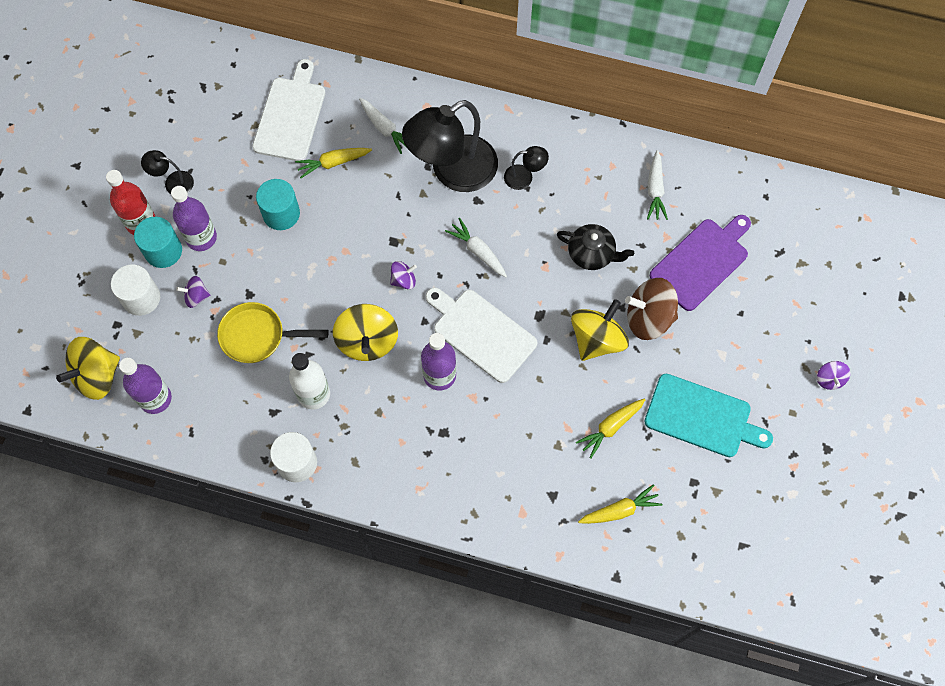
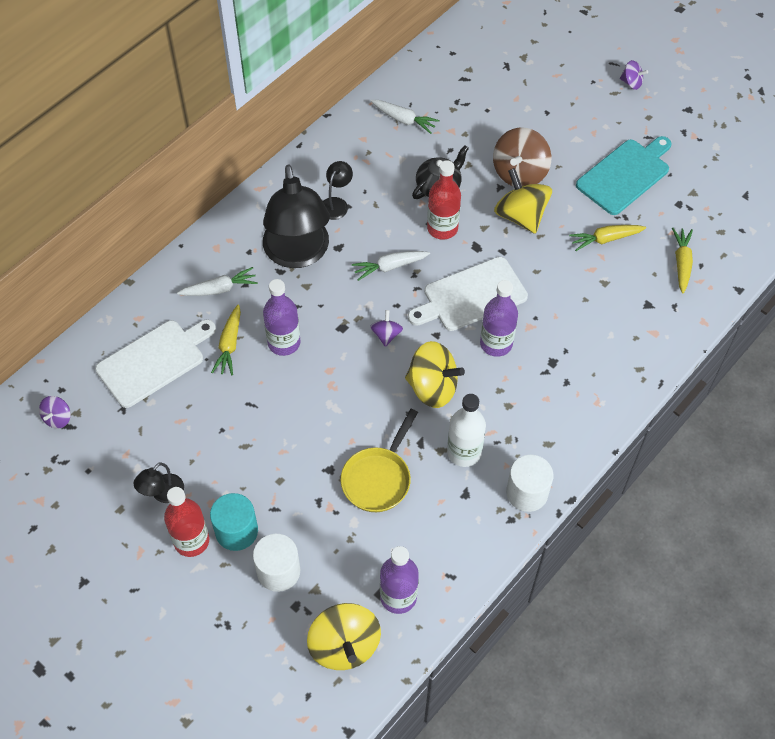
camera: 65 degrees left, 10 degrees down
purple bottle [171,186,217,251] -> purple bottle moved to [263,279,301,356]
purple spinning top [176,276,210,308] -> purple spinning top moved to [39,396,71,428]
white cutting board [252,59,325,161] -> white cutting board turned 105 degrees clockwise [95,320,216,408]
turquoise cylinder [256,179,300,230] -> none
yellow carrot [576,398,646,459] -> yellow carrot turned 90 degrees clockwise [569,225,646,251]
purple cutting board [650,215,751,311] -> none
none -> red bottle [427,160,461,240]

